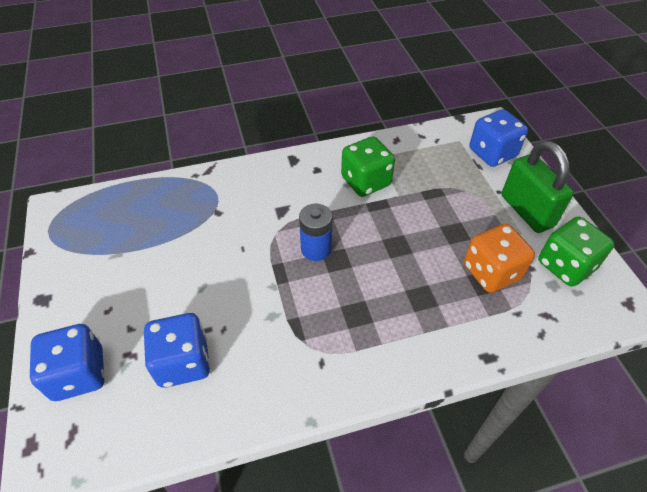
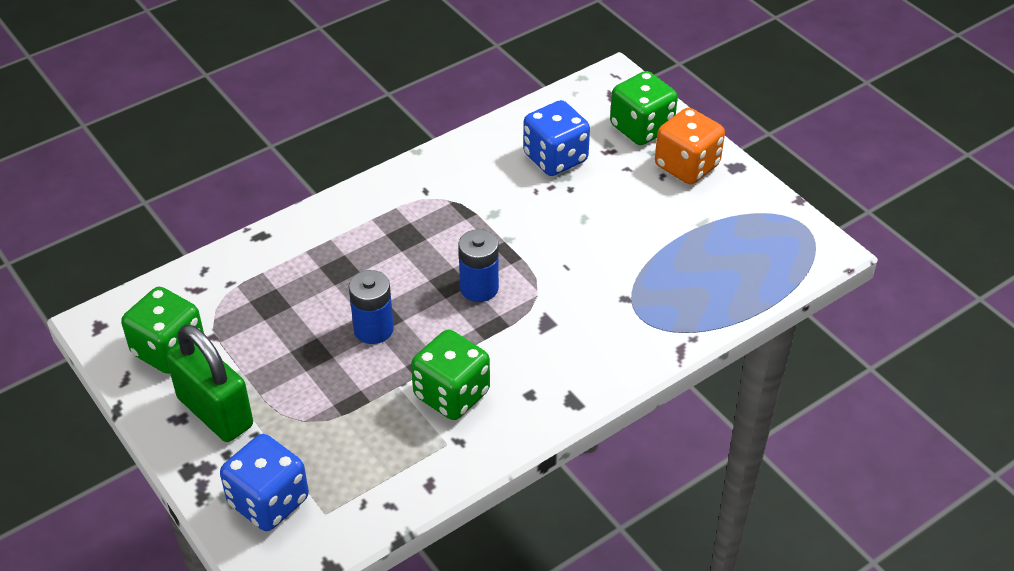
camera: 160 degrees right, 5 degrees down
blue dice [30,324,105,401] -> green dice [610,71,678,145]
orange dice [464,224,535,293] -> orange dice moved to [655,108,725,184]
none -> blue battery [349,270,394,344]

